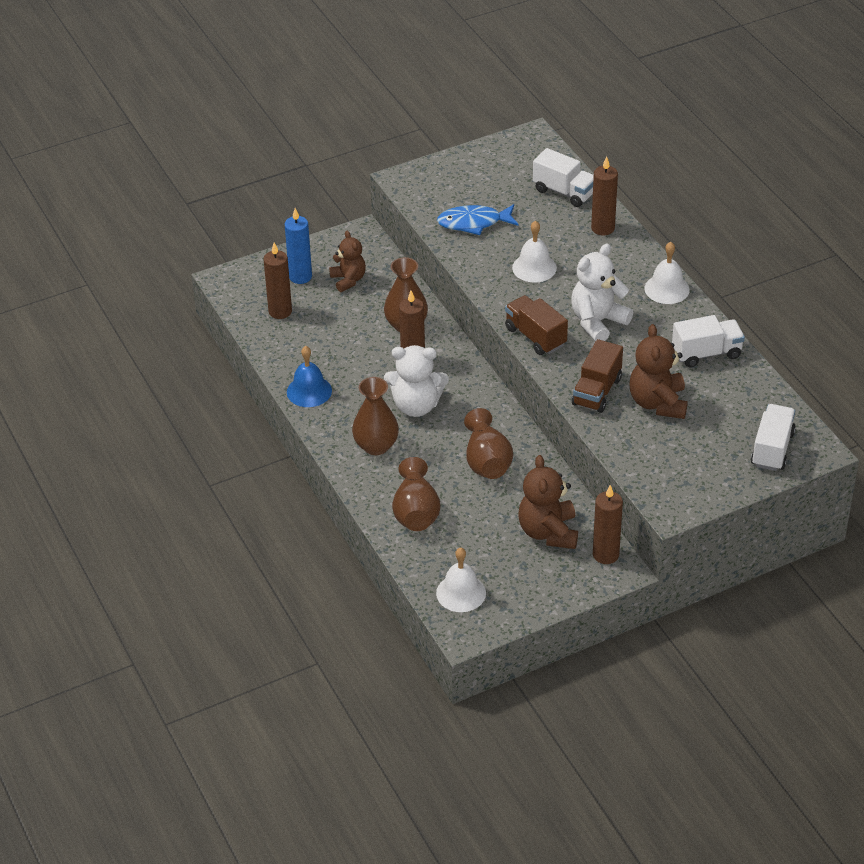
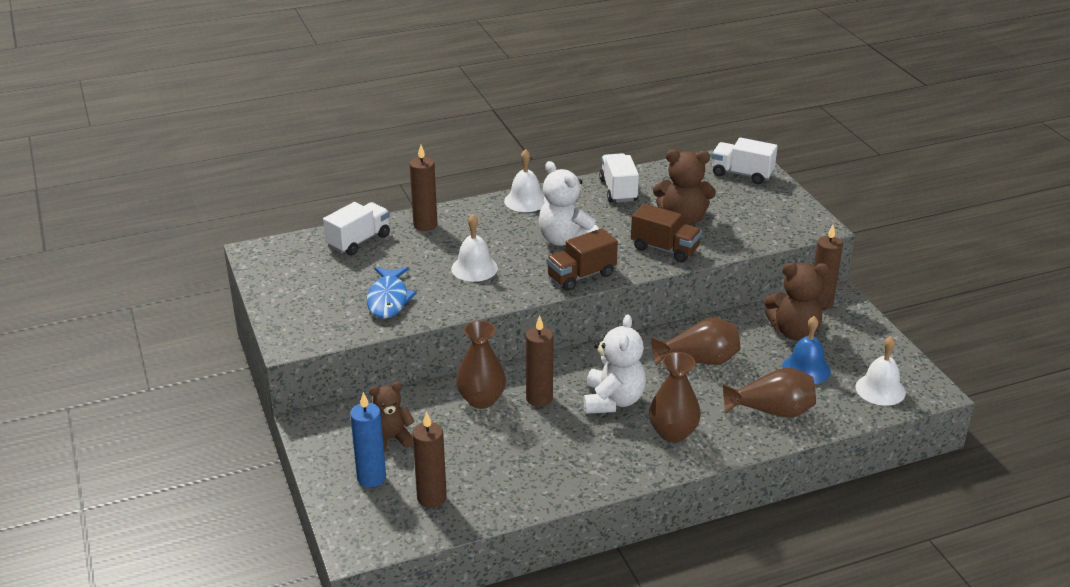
camera: 85 degrees left, 10 degrees down
blue bell [287,346,332,407] -> blue bell moved to [782,316,831,384]

